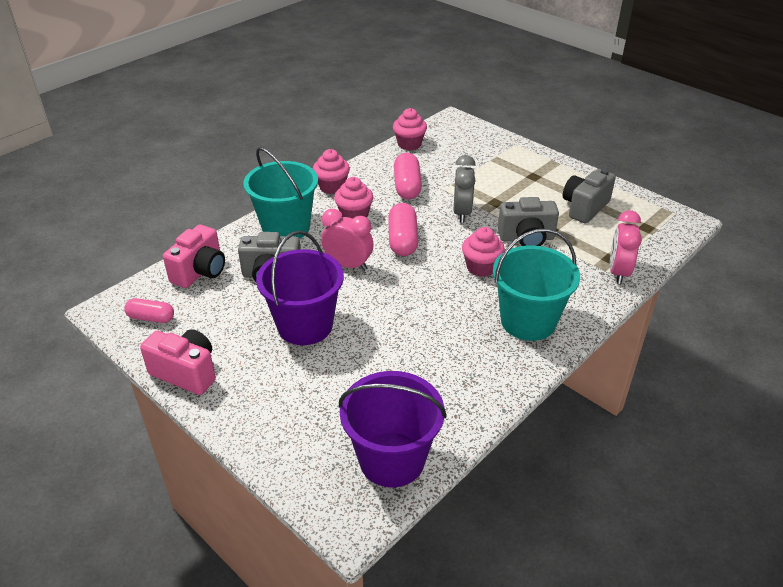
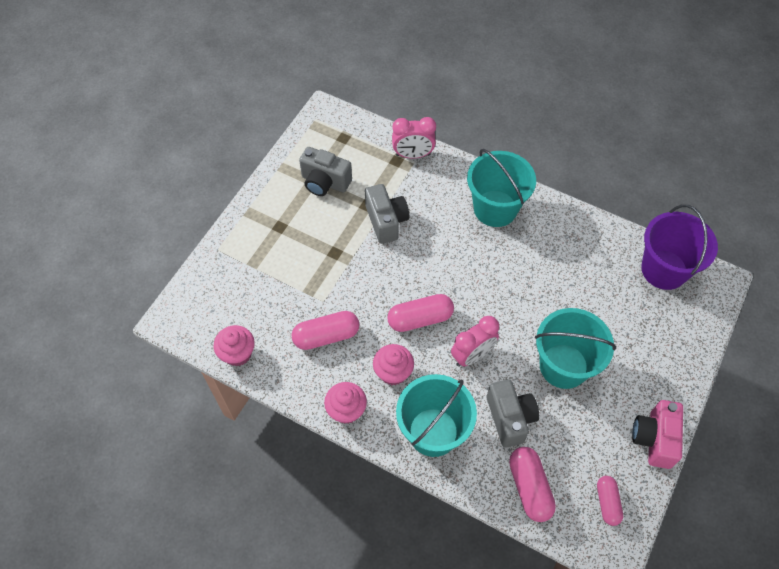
camera: 105 degrees left, 20 degrees up
pink camera [163,224,225,288] -> pink capsule [509,447,556,522]
purple bucket [256,231,344,345] -> turquoise bucket [535,308,616,389]
pink clock [321,209,373,271] -> pink clock turned 135 degrees counterclockwise [451,316,499,367]
grey clock [454,155,476,223] -> none
pink cupcake [462,227,505,277] -> none

